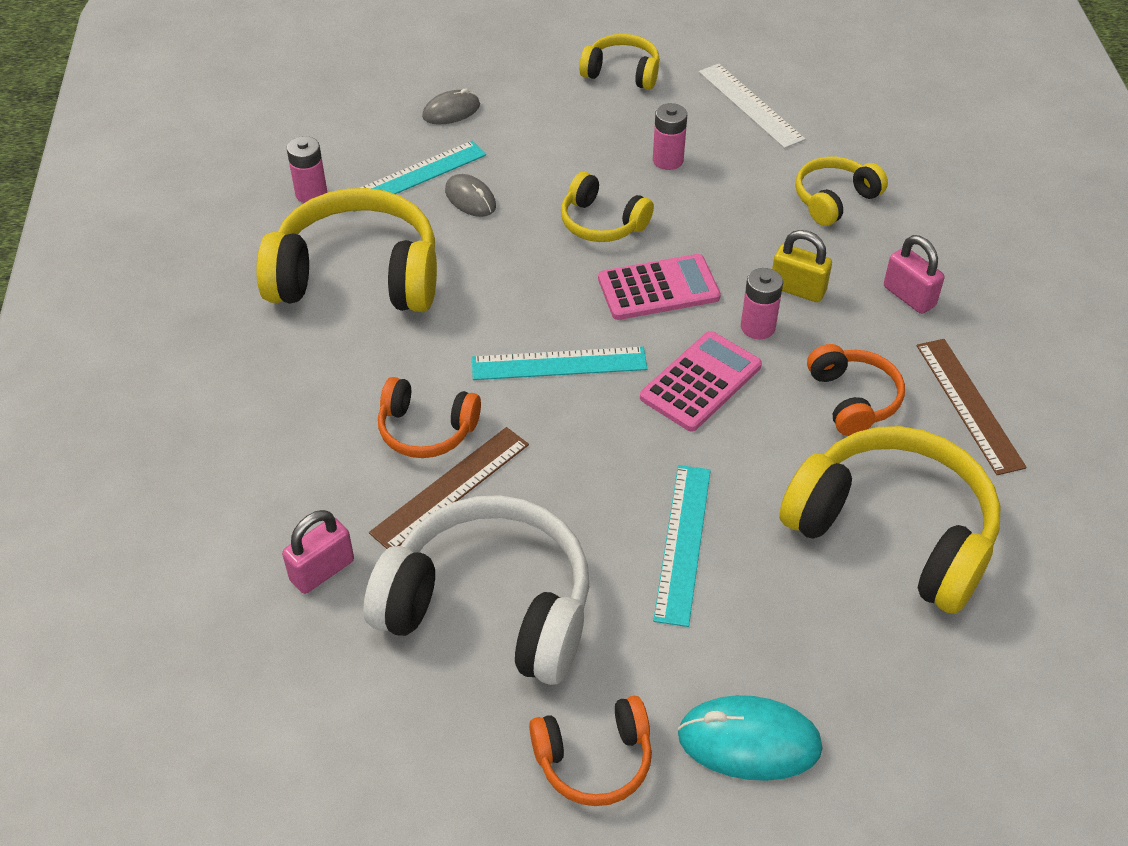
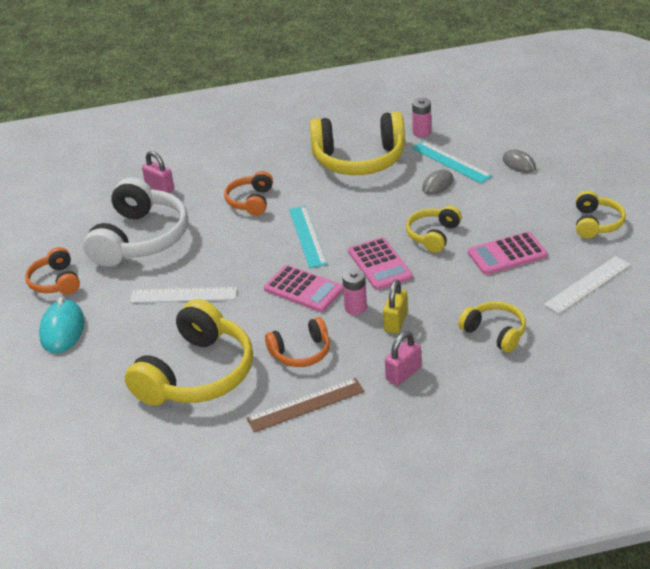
camera: 85 degrees right, 10 degrees down
yellow headphones [256,188,437,312] -> yellow headphones turned 90 degrees clockwise [310,112,405,175]
brown ruler [369,427,529,549] -> none
pink battery [653,103,687,170] -> pink calculator [468,232,548,275]
turquoise ruler [653,465,711,627] -> white ruler [130,287,237,303]

